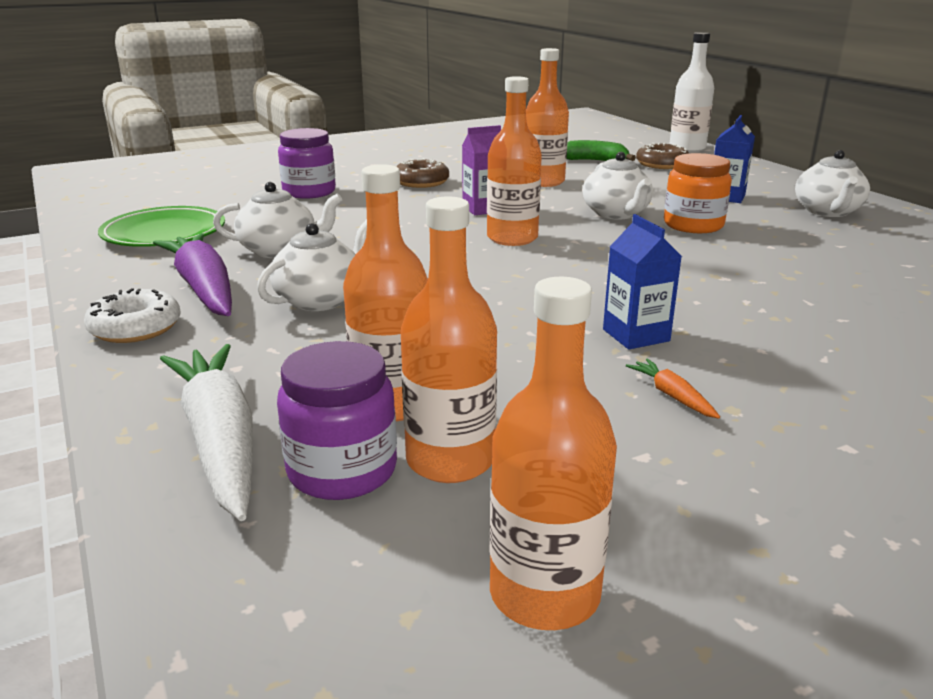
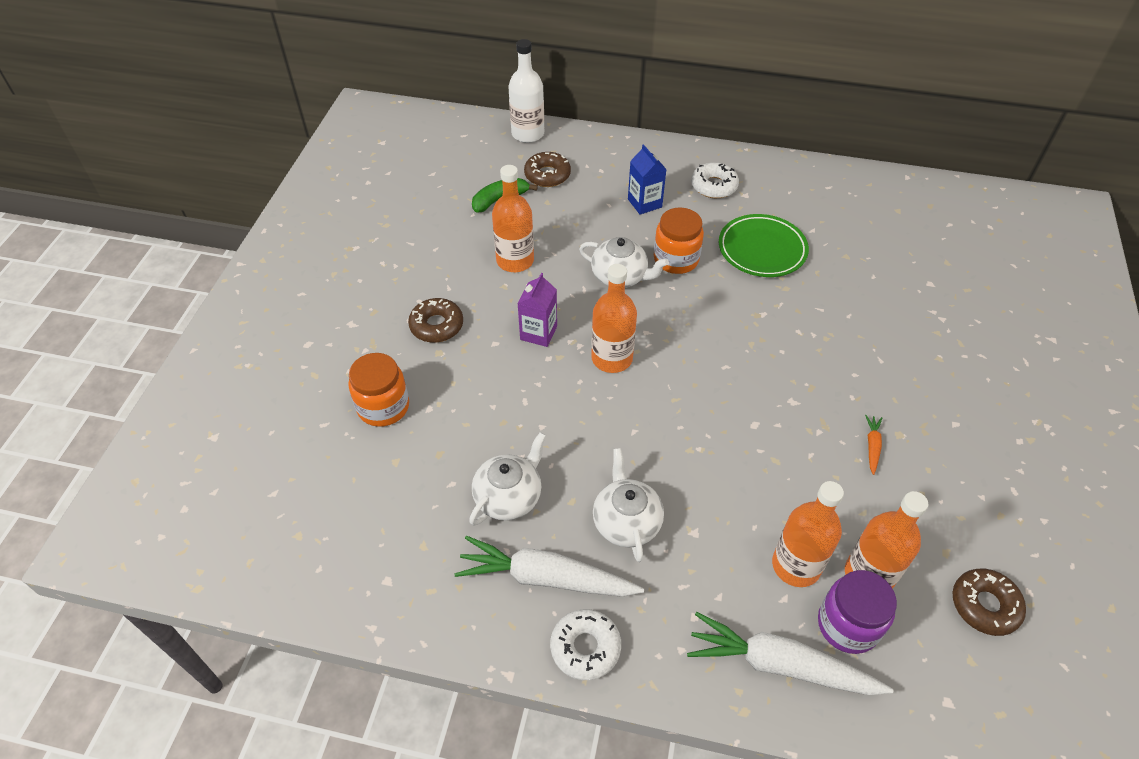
camera: 50 degrees left, 25 degrees up
green plate [98,206,225,247] -> green plate moved to [719,214,809,277]
purple carrot [153,233,232,316] -> white carrot [454,536,644,597]
purple jar [278,128,336,199] -> orange jar [348,353,409,427]
orange bottle [490,277,617,630] -> brown donut [952,569,1026,636]
blue carton [603,214,682,349] -> none
orange carrot [626,359,720,419] -> orange carrot turned 90 degrees clockwise [865,415,882,475]
white teapot [795,150,870,217] -> white donut [691,162,739,198]

